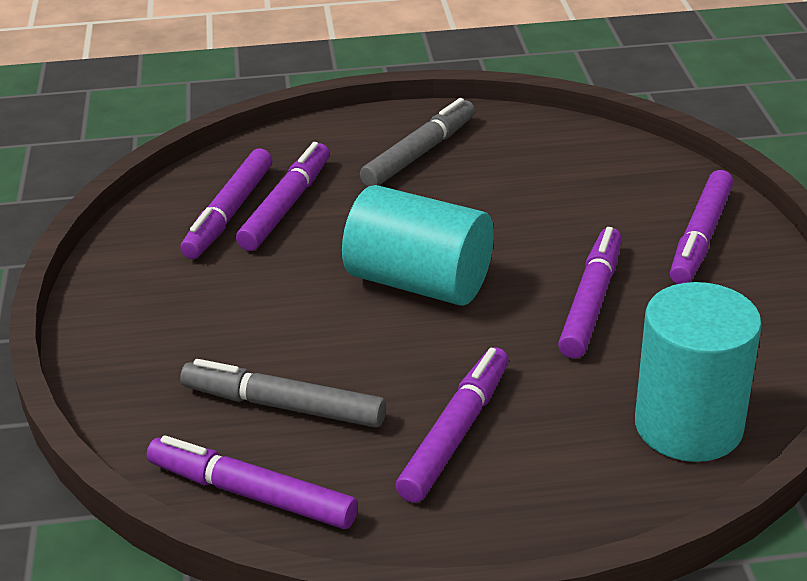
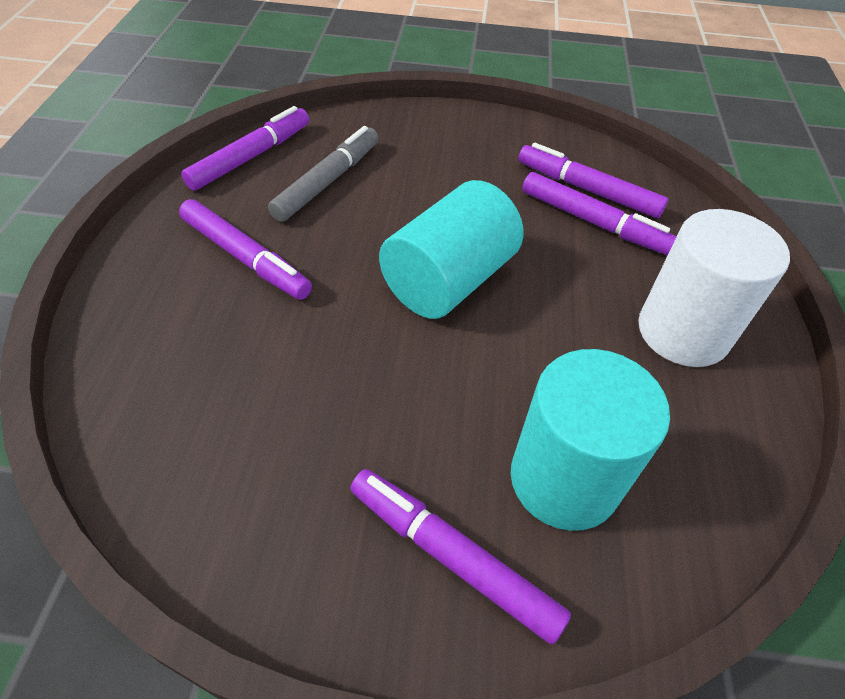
camera: 100 degrees right, 15 degrees up
grey marker [360,98,475,187] -> white cylinder [638,209,790,367]
purple marker [558,227,622,359] -> none
turquoise cylinder [635,282,762,462] -> turquoise cylinder moved to [511,349,670,531]

